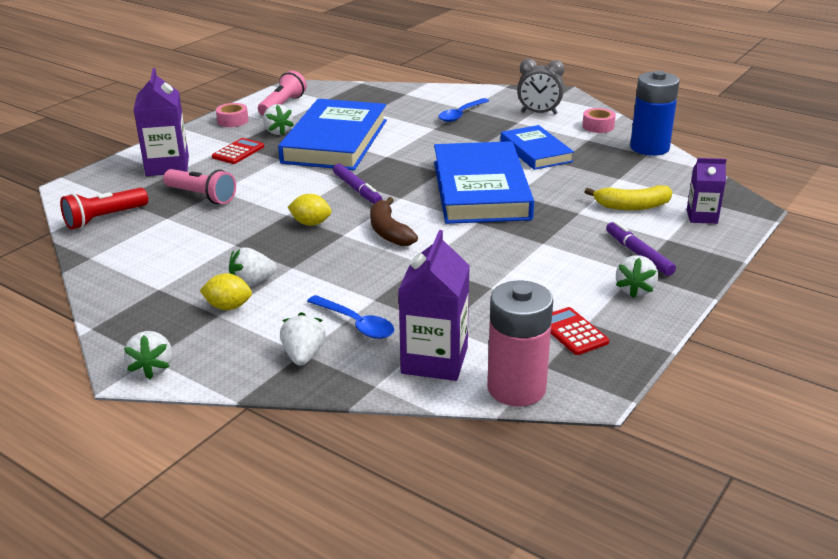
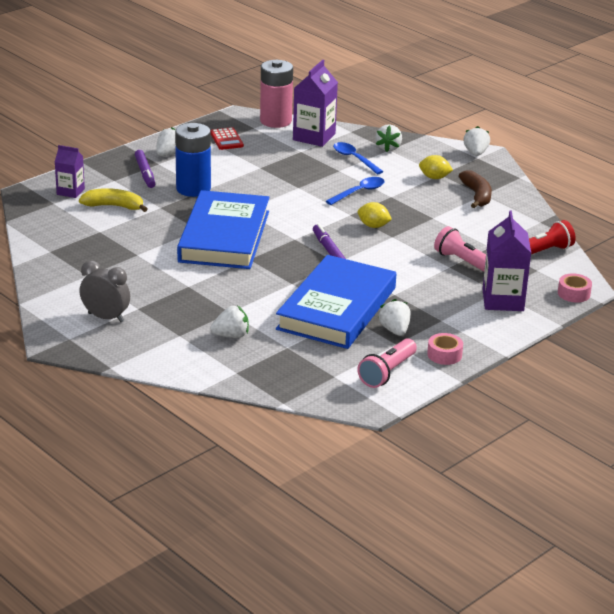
camera: 170 degrees left, 0 degrees up
red calculator [212,138,264,164] -> none
white strawberry [229,247,277,287] -> white strawberry moved to [210,306,249,338]
brown banana [370,197,418,246] -> brown banana moved to [459,170,492,208]
blue spoon [438,98,489,122] -> blue spoon moved to [326,177,385,205]
blue book [500,125,574,170] -> none
pink tape [582,108,616,133] -> pink tape moved to [558,273,592,303]
blue battery [630,71,680,156] -> blue battery moved to [175,123,211,197]

